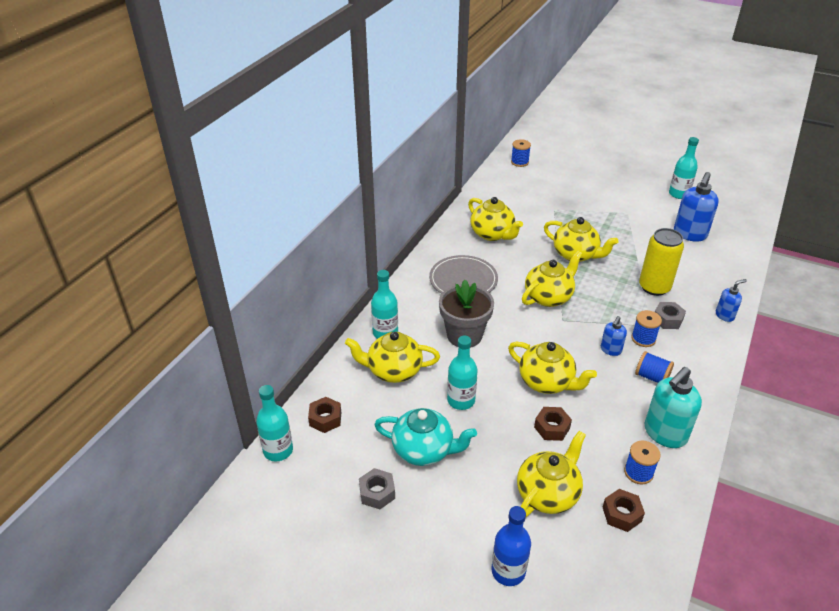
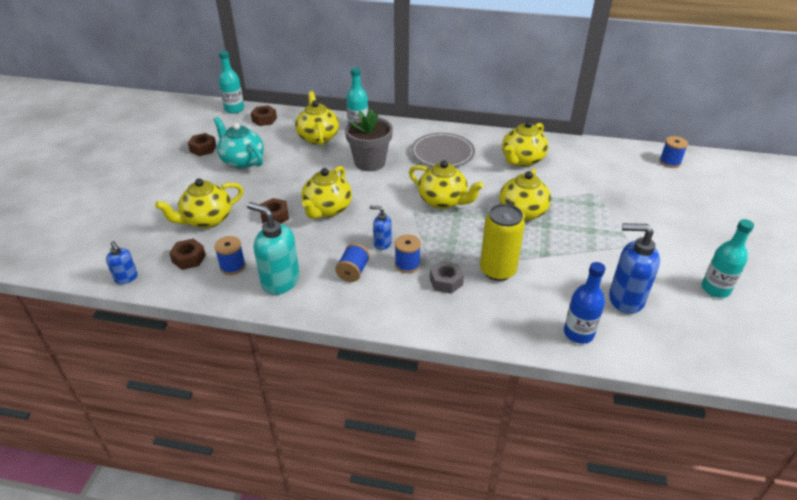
camera: 75 degrees right, 0 degrees up
grey nut [359,468,395,509] -> brown nut [188,133,217,156]
turquoise teapot [374,408,477,466] -> turquoise teapot turned 135 degrees clockwise [213,117,264,169]
turquoise bottle [447,336,478,410] -> none
blue bottle [491,506,531,586] -> blue bottle moved to [564,262,605,344]
yellow teapot [517,431,586,517] -> yellow teapot turned 120 degrees clockwise [155,179,244,228]
blue soap dispenser [716,279,747,322] -> blue soap dispenser moved to [106,241,138,285]

